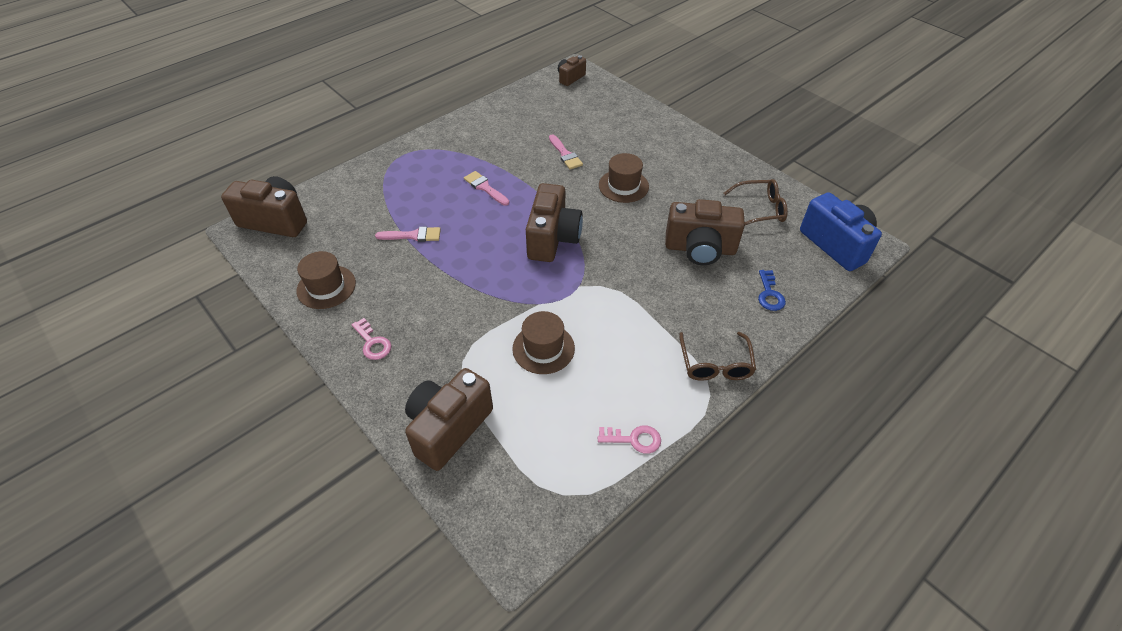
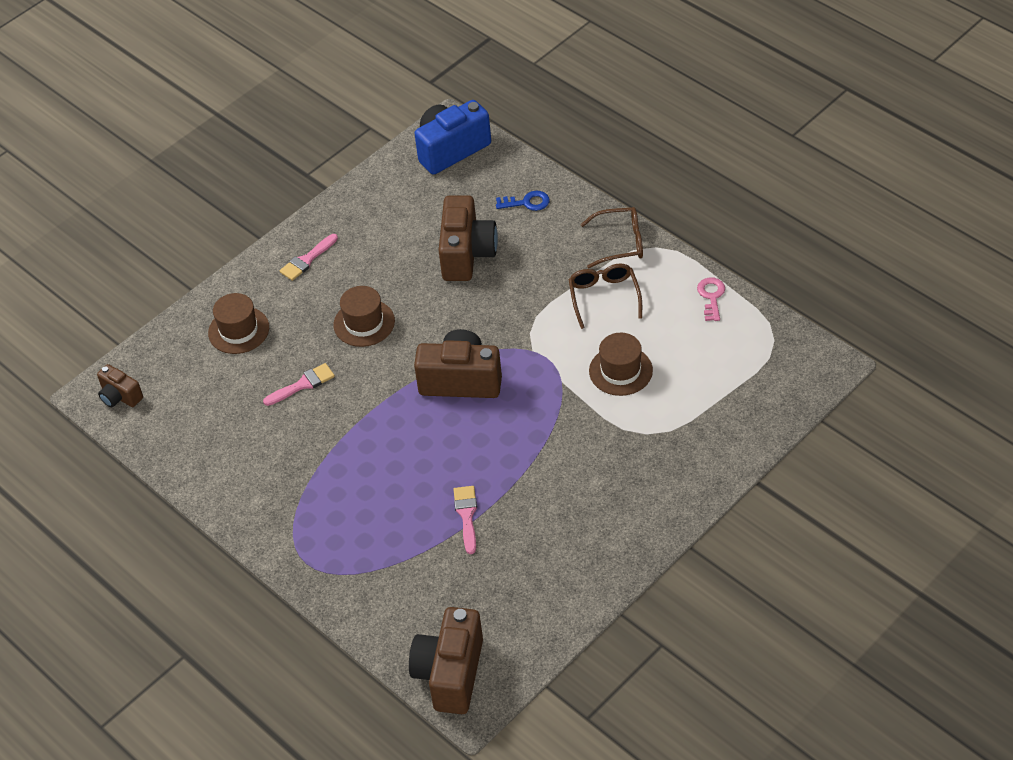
camera: 90 degrees left, 0 degrees up
brown hat [296,251,356,309] -> brown hat moved to [208,293,269,354]
pink key [351,318,392,360] -> none
brown camera [405,368,493,471] -> none
pink brush [464,171,509,206] -> pink brush moved to [280,234,338,281]
brown glasses [723,179,788,225] -> brown glasses moved to [568,263,642,329]

